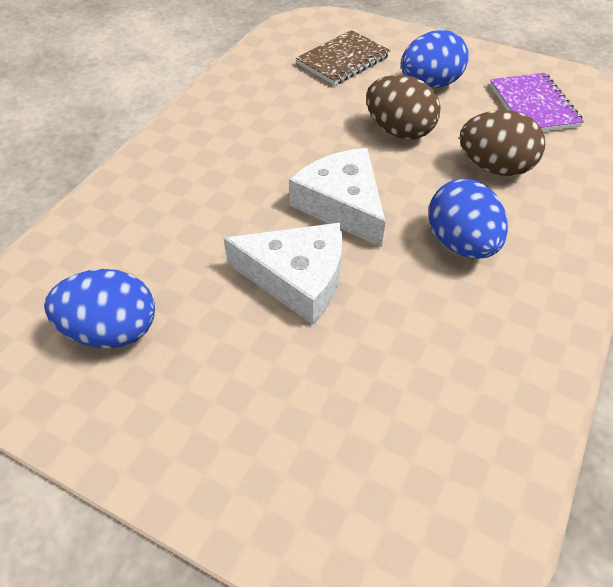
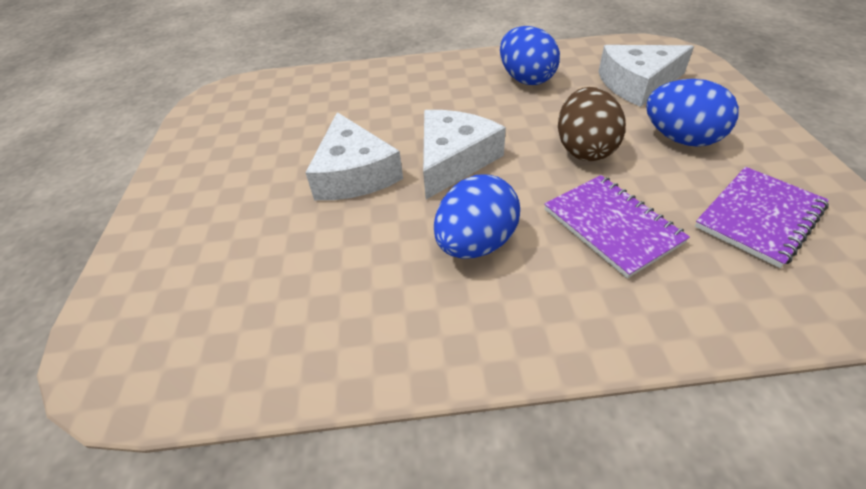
camera: 60 degrees right, 5 degrees down
blue egg [44,269,155,348] -> blue egg moved to [500,26,560,85]
brown notebook [296,30,391,85] -> white cheese [598,45,694,107]
brown egg [459,110,545,176] -> purple notebook [544,175,690,279]

